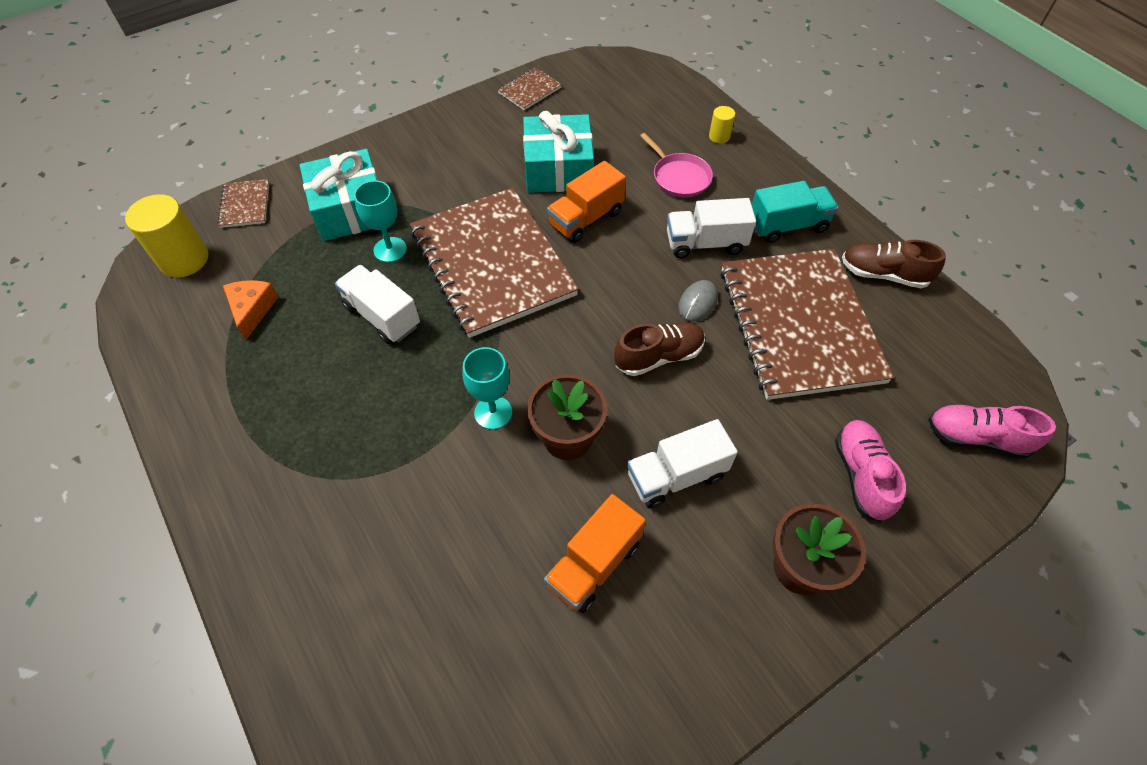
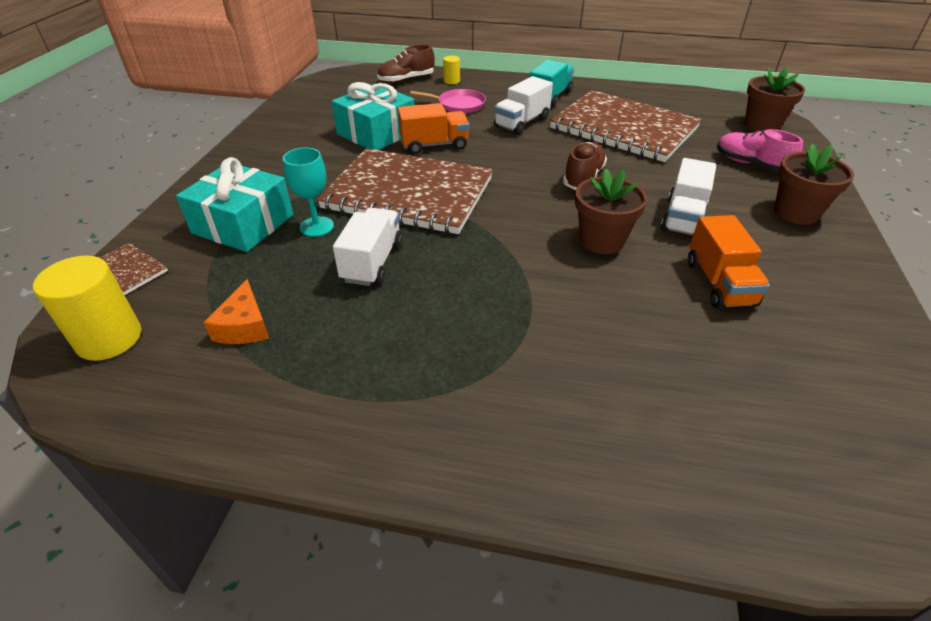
camera: 45 degrees left, 15 degrees down
orange cheese [223,280,278,340] -> orange cheese turned 135 degrees counterclockwise [204,279,269,344]
white truck [335,265,420,344] -> white truck turned 105 degrees clockwise [333,208,403,286]
turquoise goblet [463,347,512,430] -> none
brown notebook [498,67,562,110] -> none
orange truck [547,161,626,243] -> orange truck turned 105 degrees counterclockwise [398,103,470,154]
grey mouse [678,280,718,322] -> none
brown shoe [842,240,946,288] -> brown shoe moved to [377,44,435,83]
pink shoe [928,405,1056,459] -> brown flower pot [744,67,805,131]

